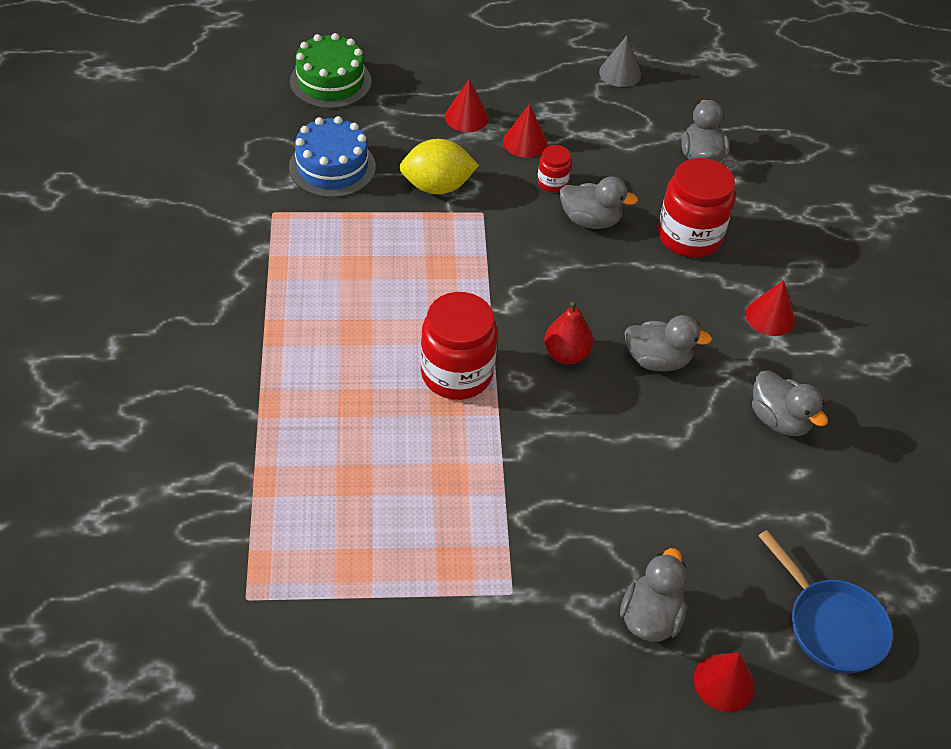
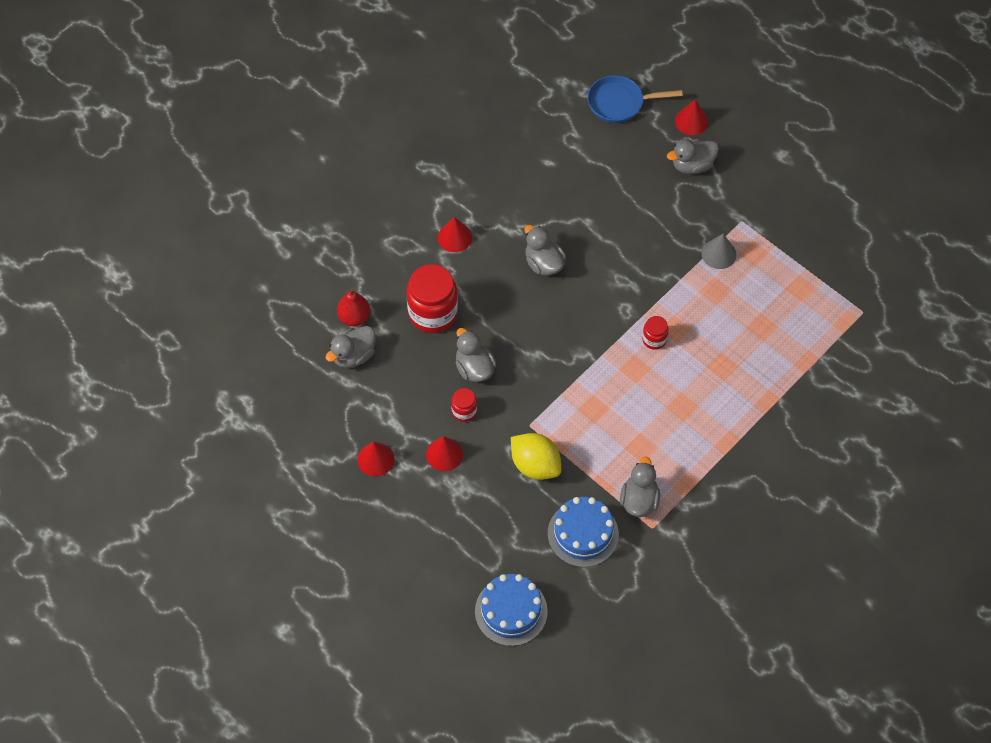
camera: 130 degrees left, 10 degrees up
green cake [290,33,372,108] -> blue cake [475,574,548,646]
red jar [420,292,497,400] -> red jar [642,316,669,350], size x0.49
red cone [445,80,489,132] -> red cone moved to [357,442,394,476]
red pear [544,302,593,364] -> red pear moved to [337,288,370,326]
grey cone [599,36,641,87] -> grey cone moved to [701,234,736,269]
grey duck [752,370,828,436] -> grey duck moved to [620,457,660,517]
blue pan [759,530,893,673] -> blue pan turned 105 degrees counterclockwise [587,75,683,123]

